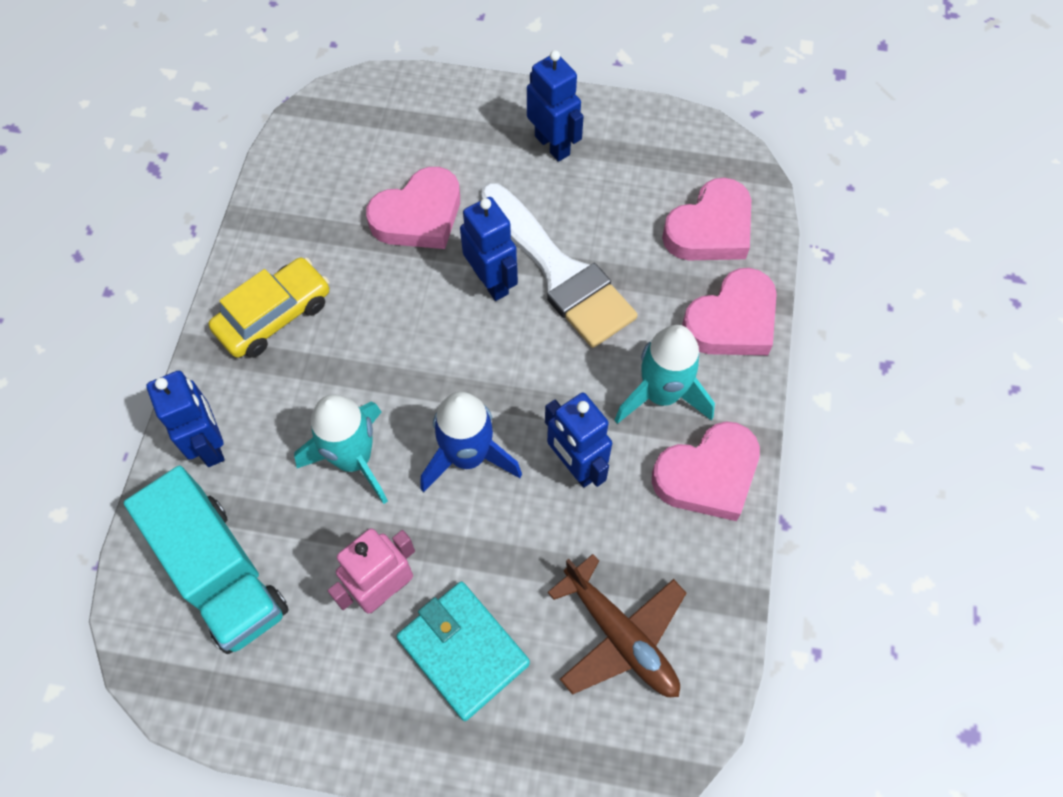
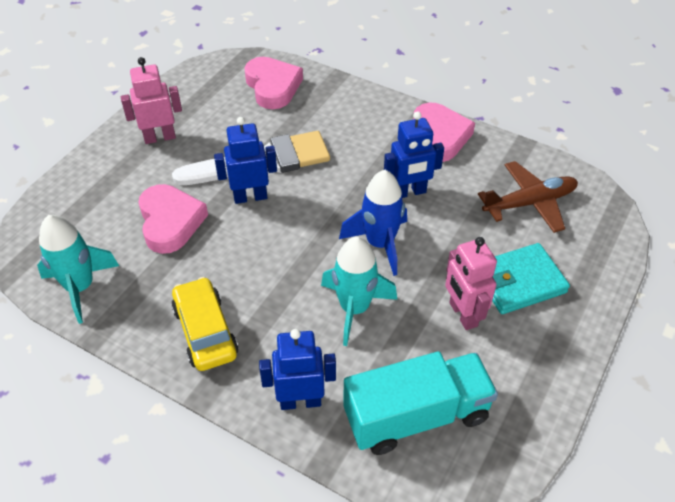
camera: 70 degrees left, 15 degrees down
blue robot [527,50,584,162] -> pink robot [121,57,182,144]
turquoise rocket [615,325,715,424] -> turquoise rocket moved to [37,215,119,324]
pink heart [682,268,777,355] -> none

